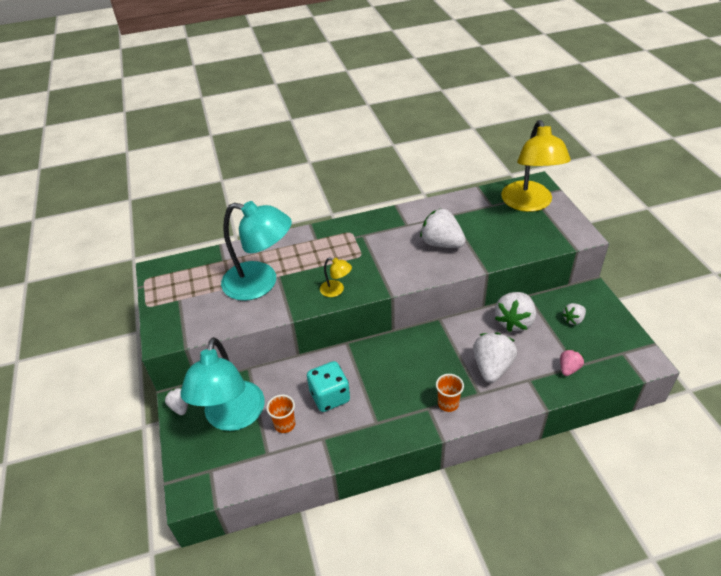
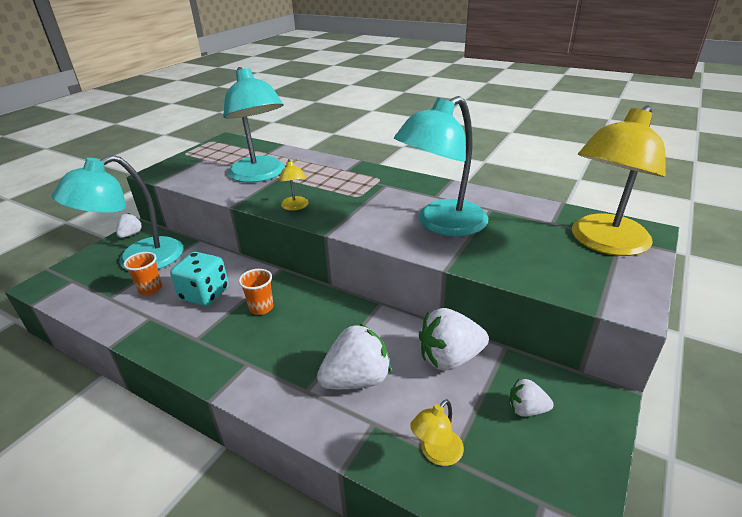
camera: 45 degrees right, 10 degrees down
white strawberry [420,209,466,248] -> turquoise lamp [394,96,488,237]
orange cup [436,374,464,412] -> orange cup moved to [239,269,274,315]
pink strawberry [560,349,584,376] -> yellow lamp [410,399,464,466]

